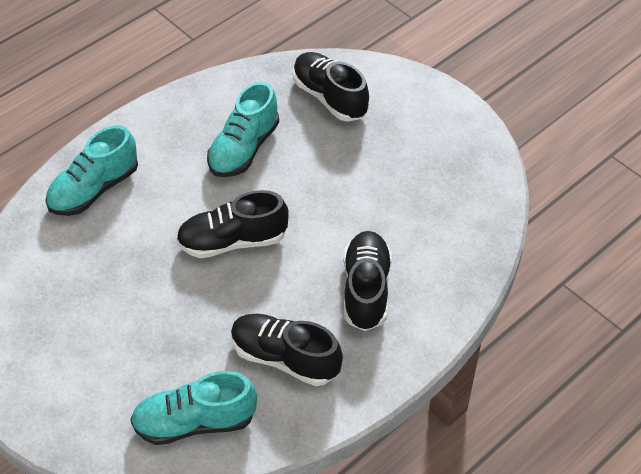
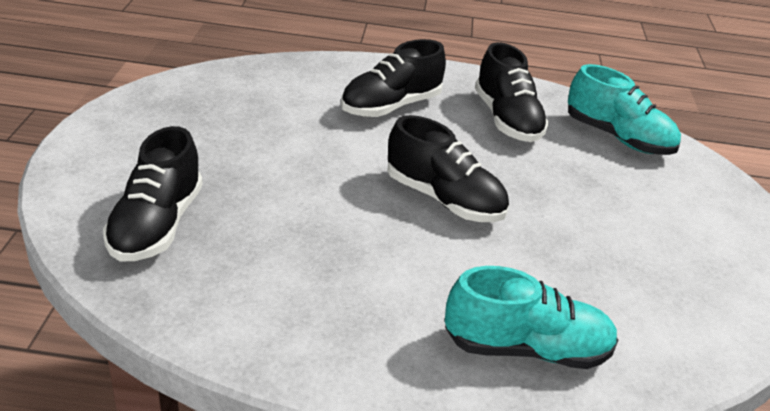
camera: 135 degrees left, 15 degrees down
turquoise shoe [207,82,279,177] -> none

